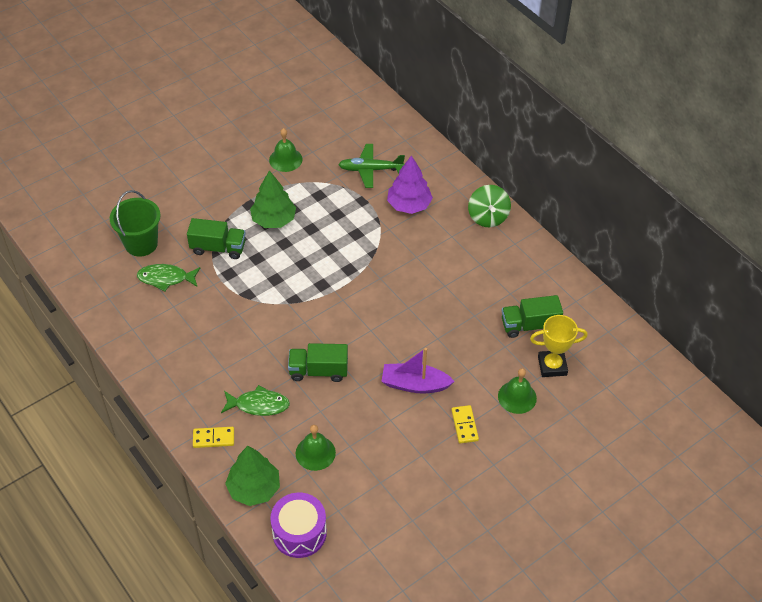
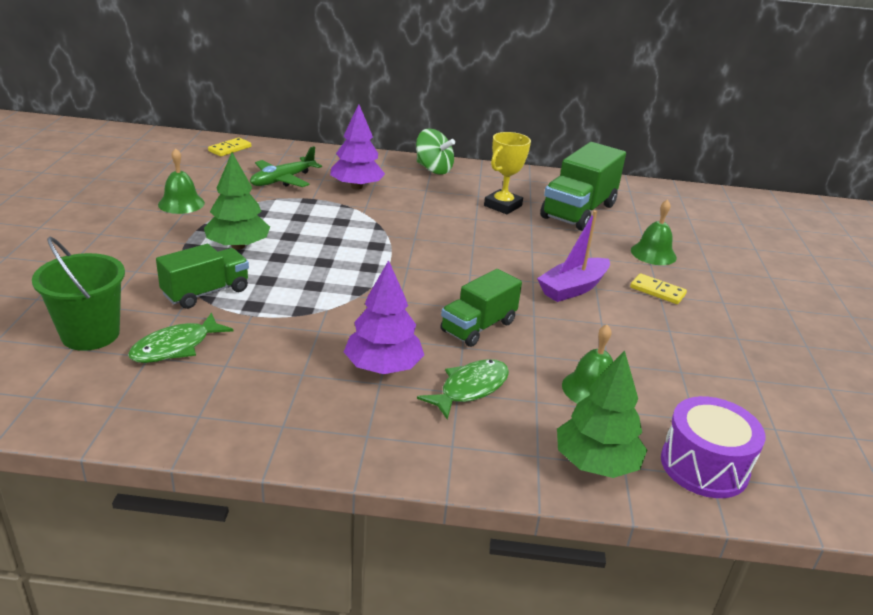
camera: 50 degrees left, 20 degrees down
yellow domino [193,427,234,448] -> yellow domino moved to [208,138,251,156]
green truck [502,295,563,338] -> green truck [540,142,626,231], size x1.57
yellow trophy [530,315,588,377] -> yellow trophy moved to [484,132,531,214]
none -> purple tree [344,260,424,374]

